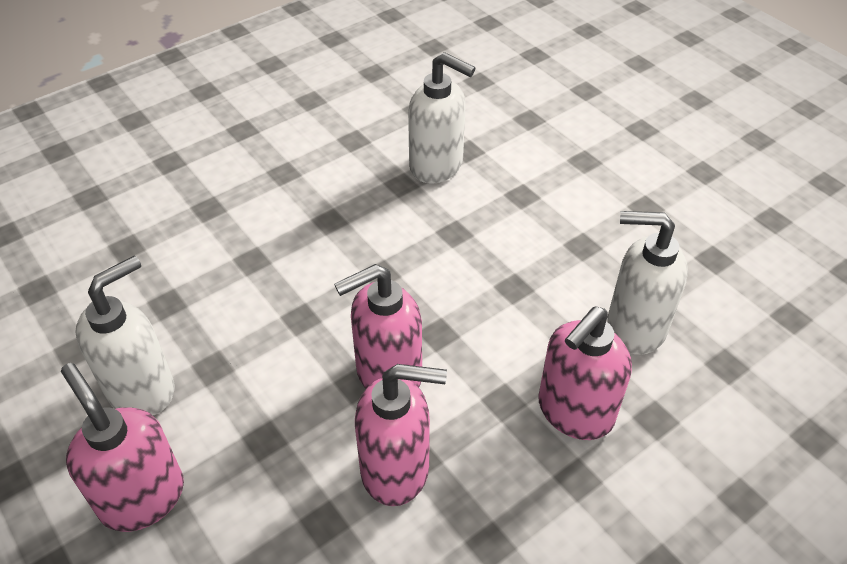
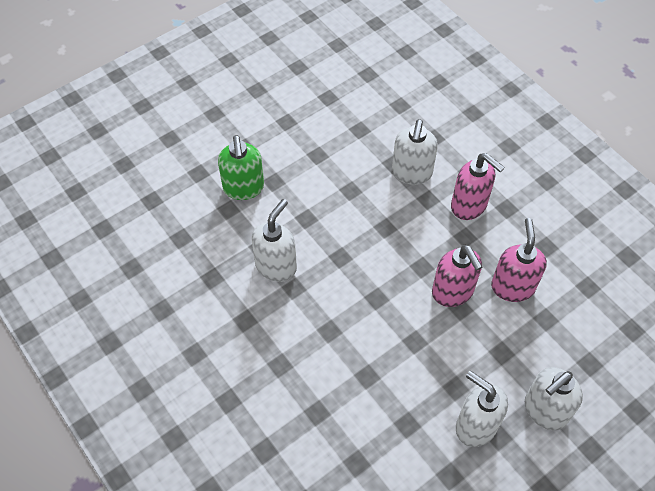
camera: 90 degrees left, 10 degrees up
pink soap dispenser [61,363,184,532] -> white soap dispenser [525,367,583,430]
none -> green soap dispenser [218,135,264,200]

